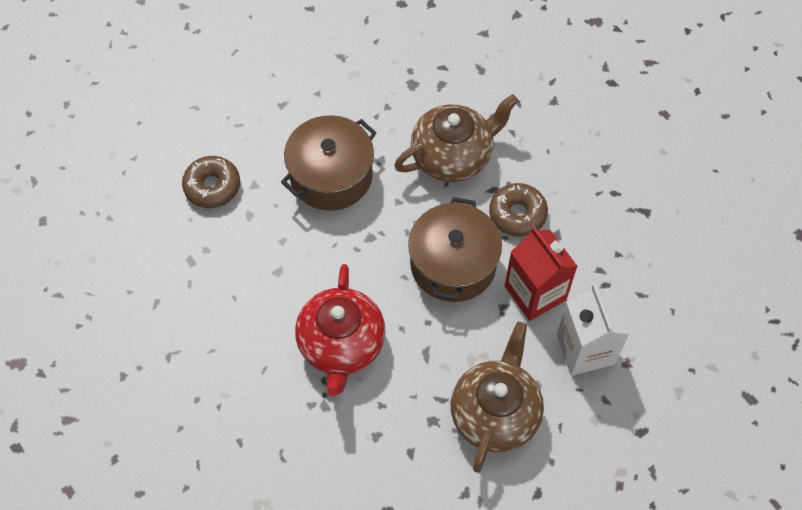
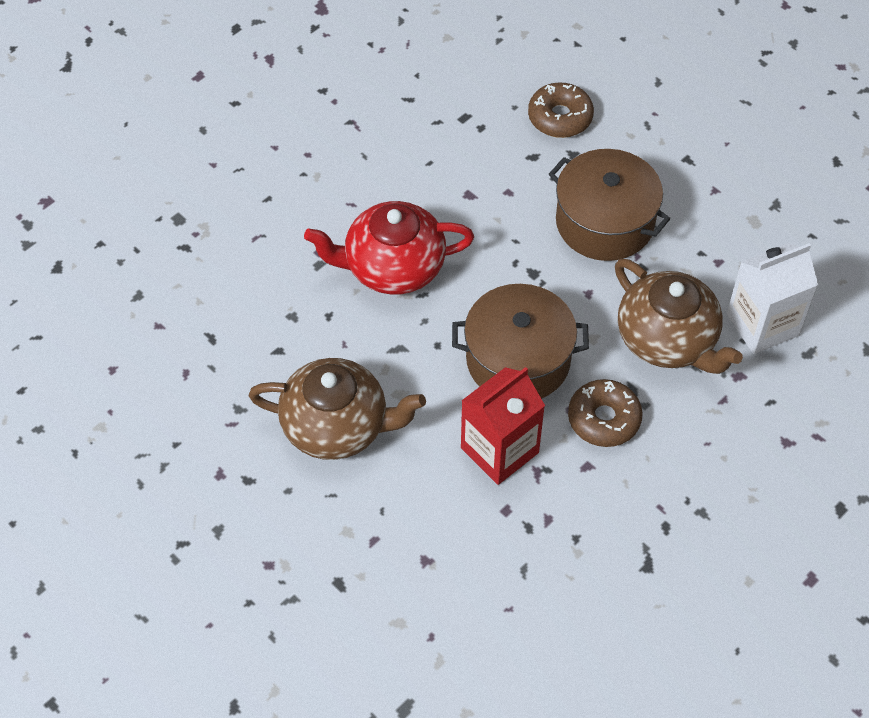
camera: 80 degrees right, 5 degrees down
white carton [557,284,629,376] -> white carton moved to [727,243,818,354]

